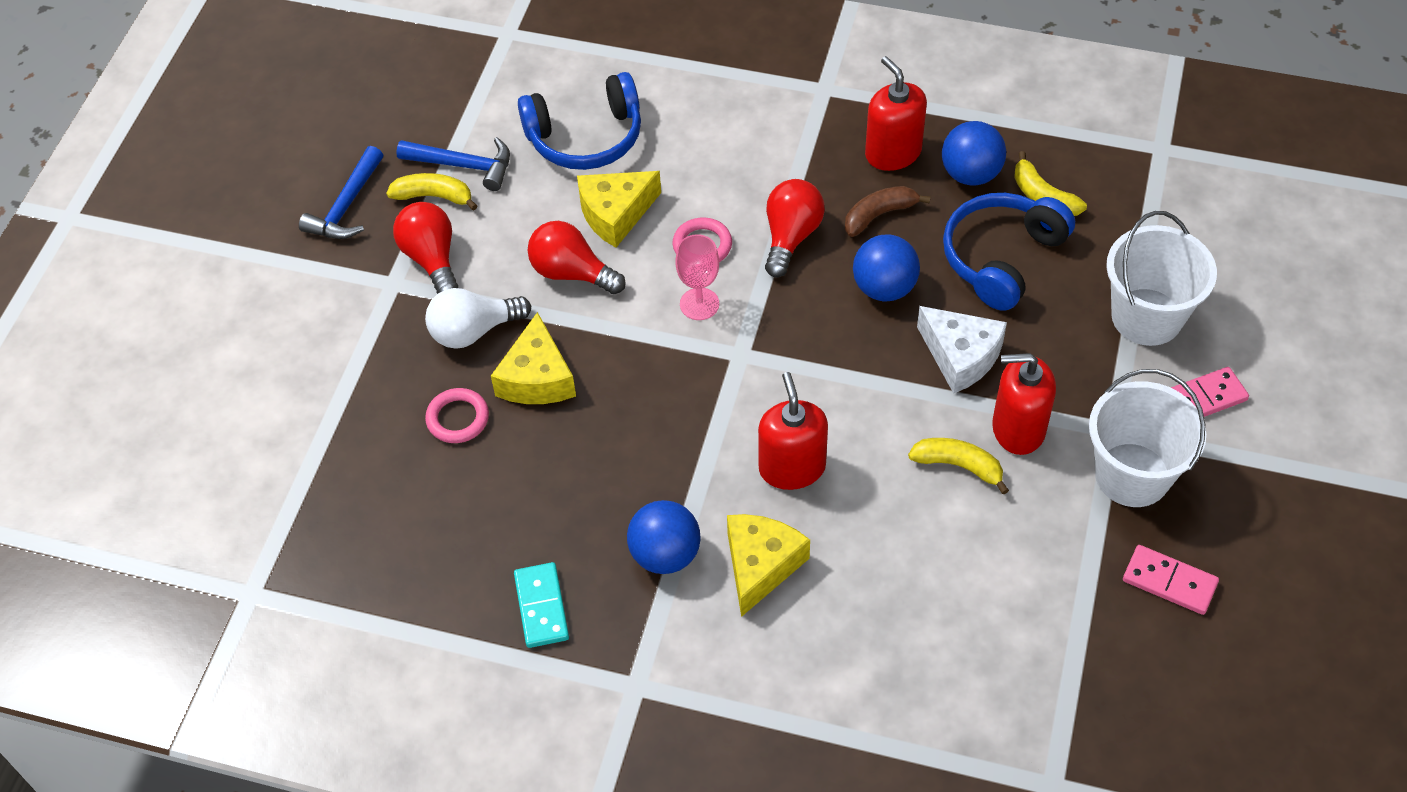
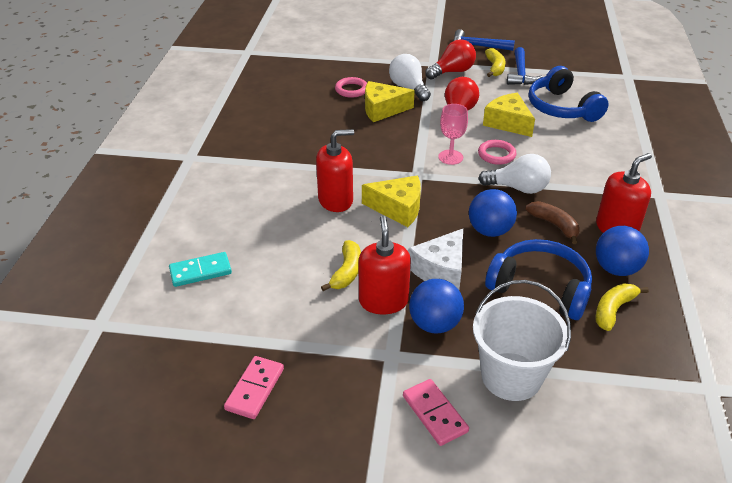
camera: 80 degrees right, 15 degrees down
turquoise domino [514,562,569,648] -> turquoise domino moved to [169,252,232,287]
blue ball [627,500,701,574] -> blue ball moved to [409,279,464,333]
yellow cheese [727,514,810,617] -> yellow cheese moved to [362,176,421,227]
red light bulb [765,179,825,277] -> white light bulb [478,154,551,194]
white bucket [1089,369,1206,507] -> none

